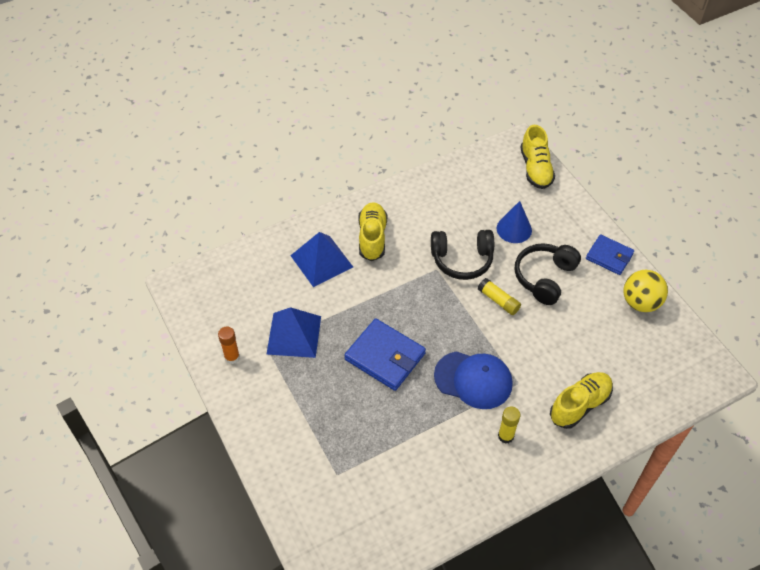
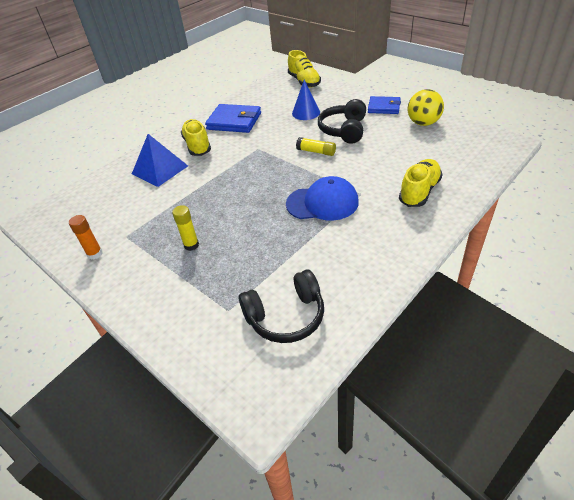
camera: 15 degrees left, 10 degrees down
blue pyramid [266,307,321,358] -> none
blue wallet [344,318,426,391] -> blue wallet moved to [205,104,261,133]
black headphones [431,230,494,280] -> black headphones moved to [239,269,324,343]
yellow glue stick [498,407,520,444] -> yellow glue stick moved to [172,205,199,251]

